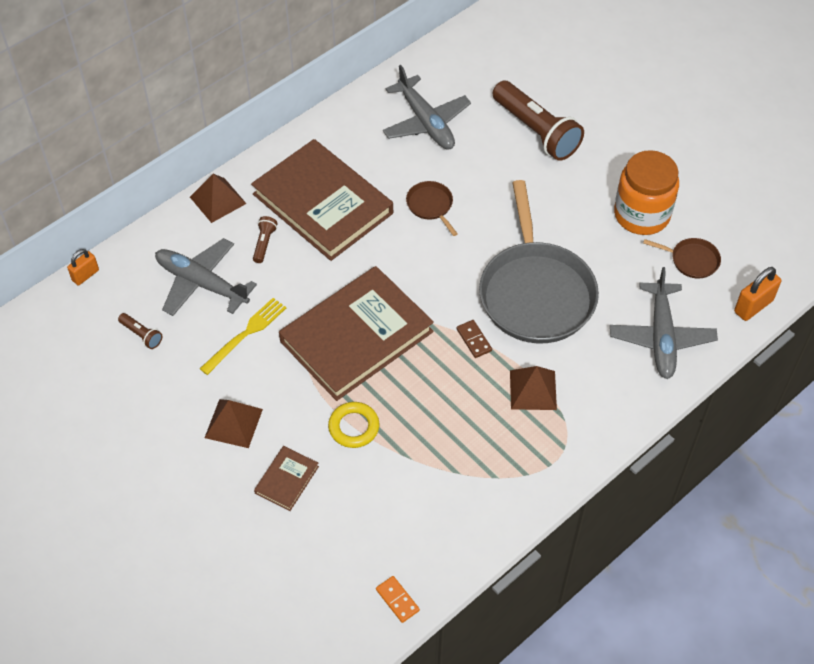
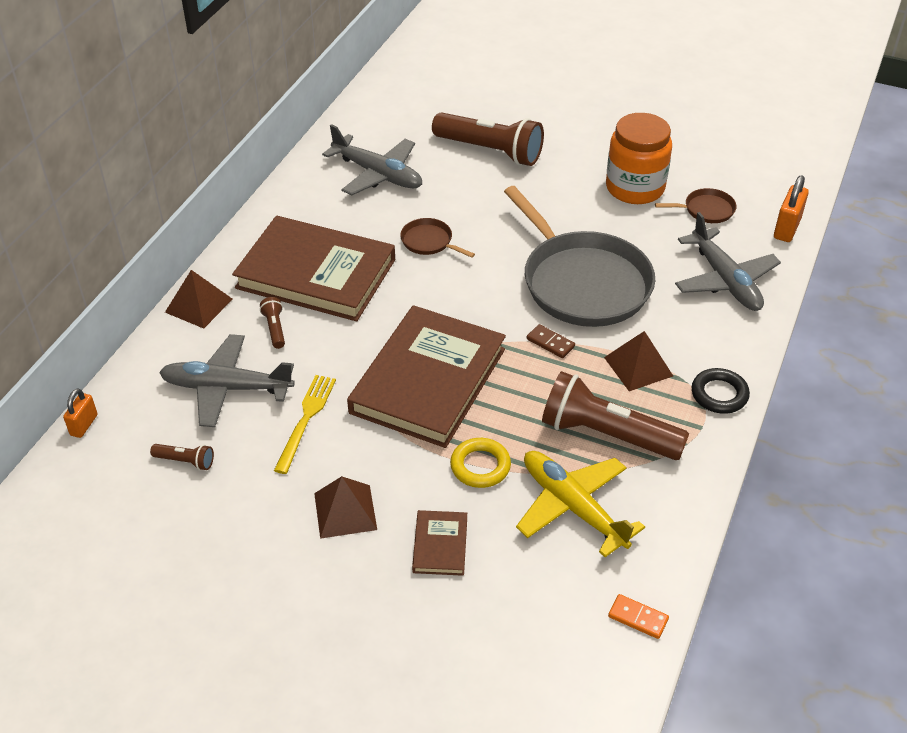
camera: 25 degrees left, 10 degrees down
none -> yellow plane [516,451,645,557]
none -> brown flashlight [542,371,689,460]
none -> black ring [691,368,750,414]

